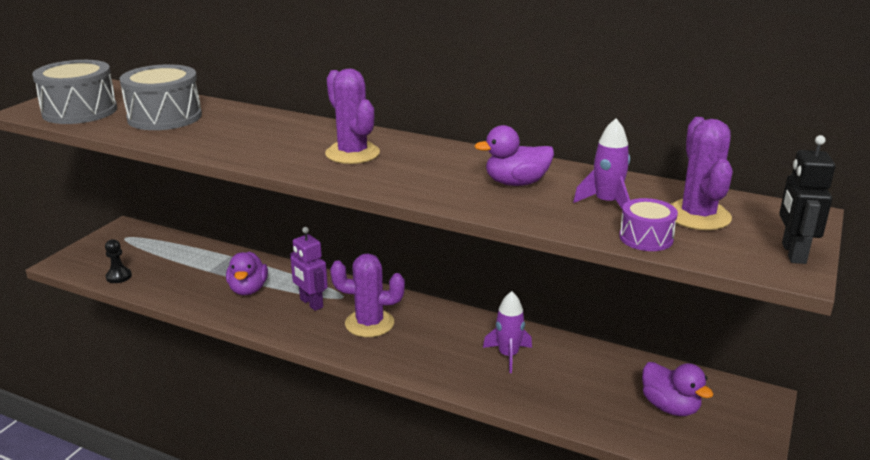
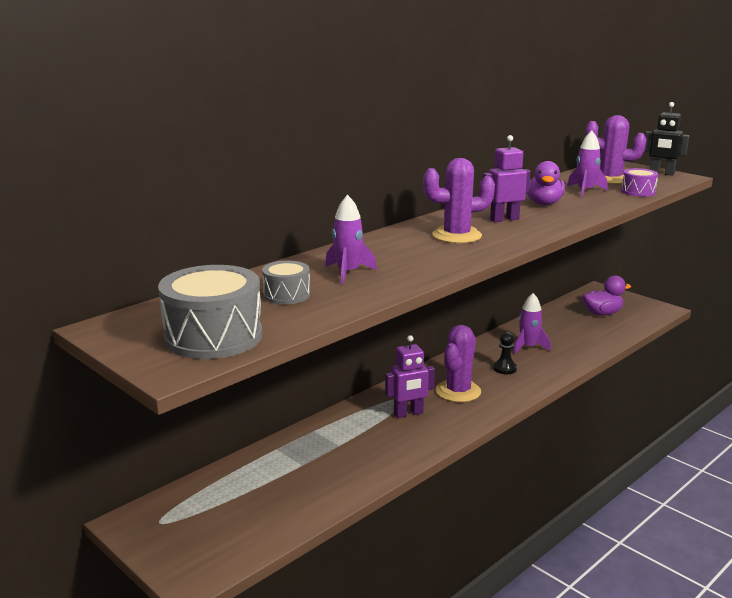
camera: 70 degrees left, 5 degrees down
black pawn [105,239,132,283] -> black pawn moved to [493,332,517,374]
grey drum [119,64,202,130] -> grey drum [262,261,310,304], size x0.54
purple duck [226,252,268,295] -> none
none -> purple rocket [325,195,377,285]
none -> purple robot [483,135,530,222]

